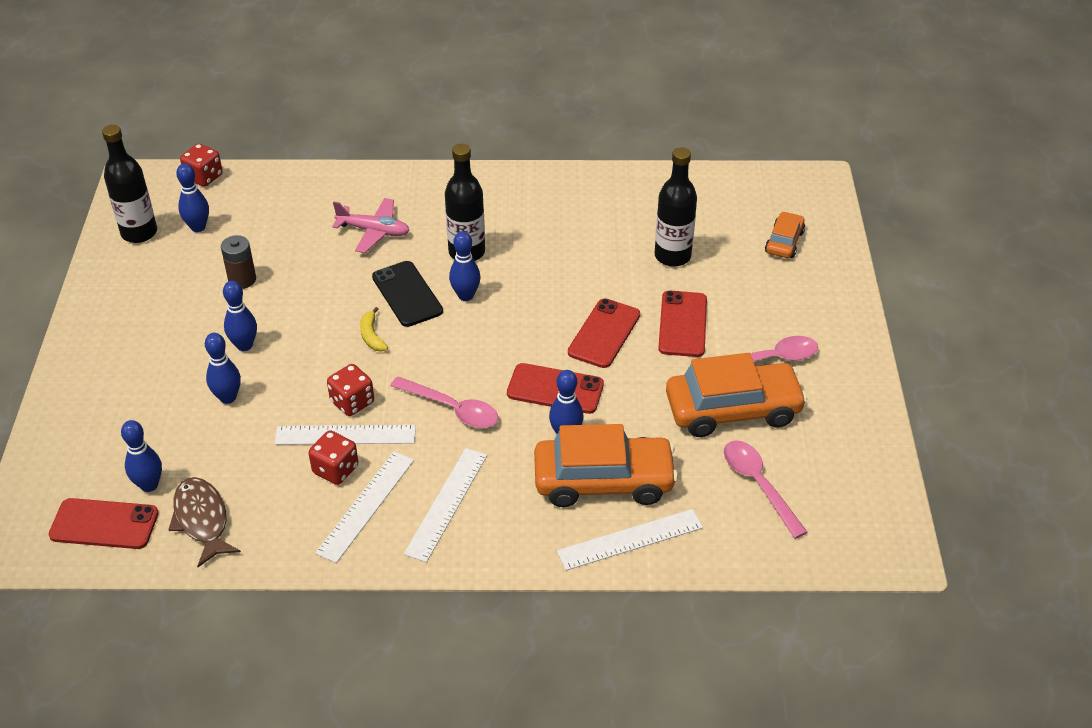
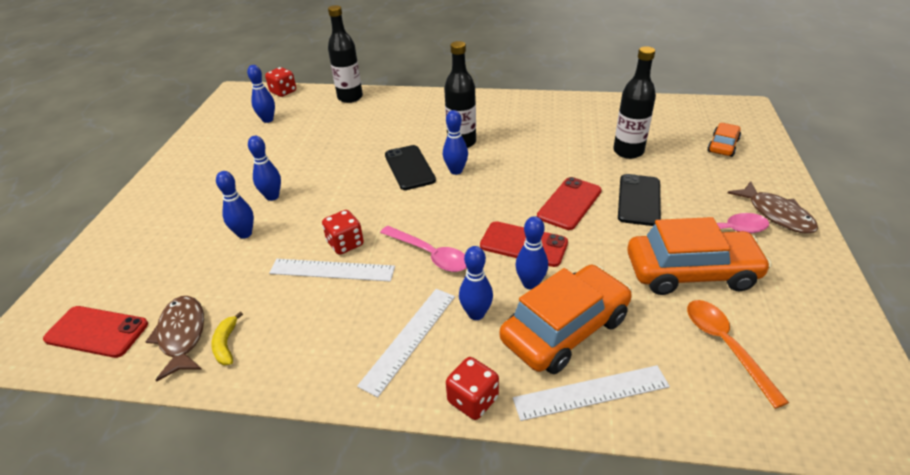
camera: 10 degrees right, 5 degrees down
black bottle [102,125,157,243] -> black bottle moved to [328,5,363,103]
blue bowling pin [121,420,162,492] -> blue bowling pin moved to [459,246,493,320]
brown battery [221,235,256,289] -> none
red dice [309,430,358,485] -> red dice moved to [446,357,499,420]
white ruler [315,451,414,563] -> none
pink plane [332,198,410,253] -> none
yellow banana [360,307,388,352] -> yellow banana moved to [211,312,243,365]
orange car [534,424,678,507] -> orange car turned 45 degrees counterclockwise [500,265,632,374]
red phone [658,291,707,357] -> black phone [618,174,661,226]
pink spoon [724,440,808,539] -> orange spoon [687,300,789,409]
none -> brown fish [728,181,818,234]

